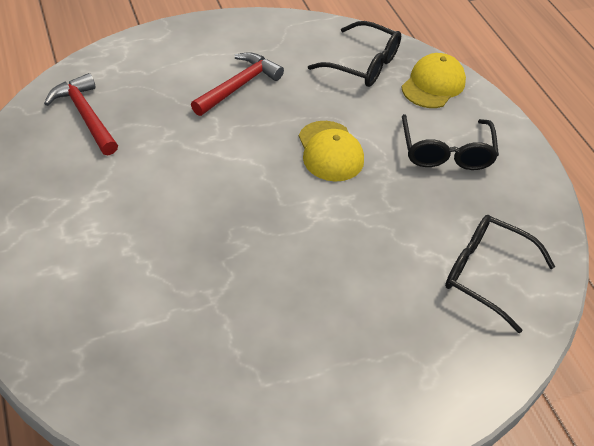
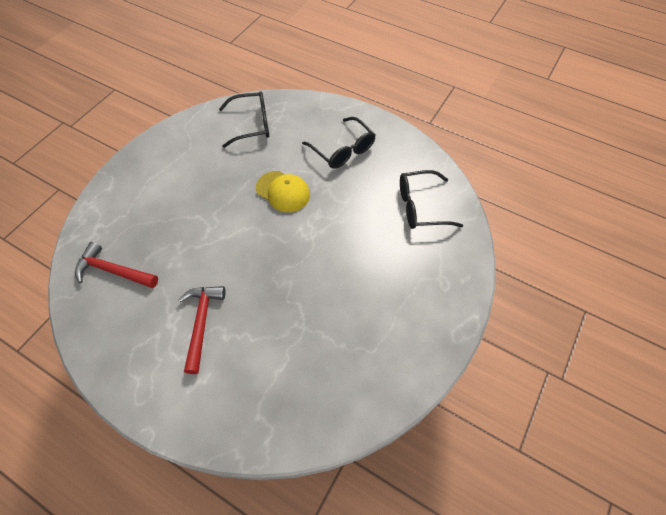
camera: 35 degrees left, 10 degrees up
red hammer [191,52,284,116] -> red hammer moved to [178,286,226,374]
yellow cap [402,53,466,108] -> none

